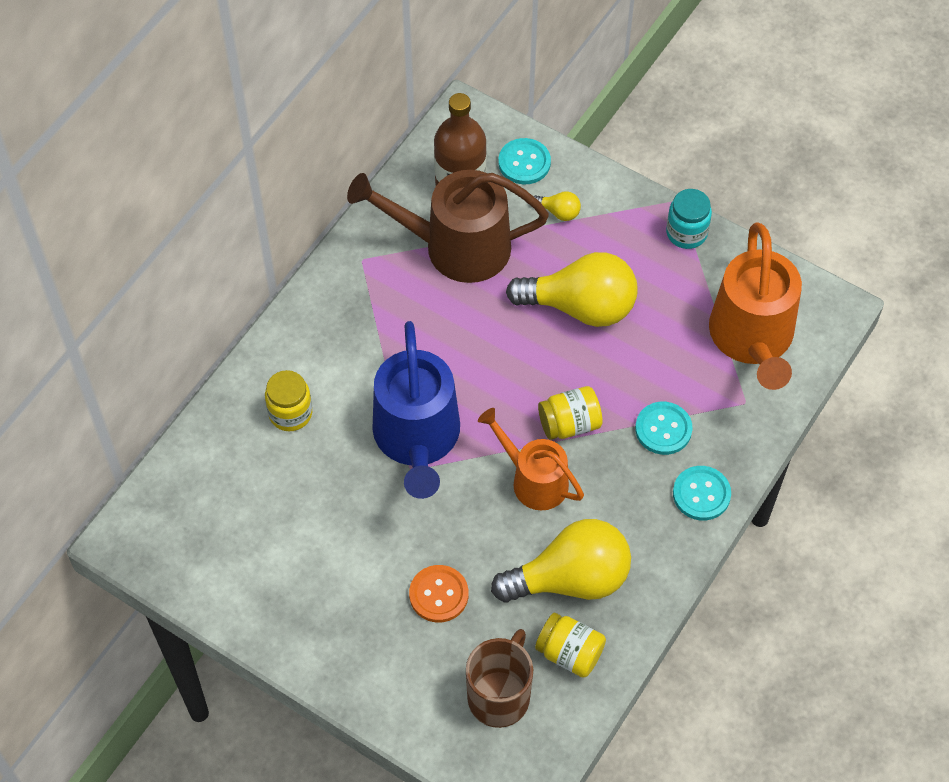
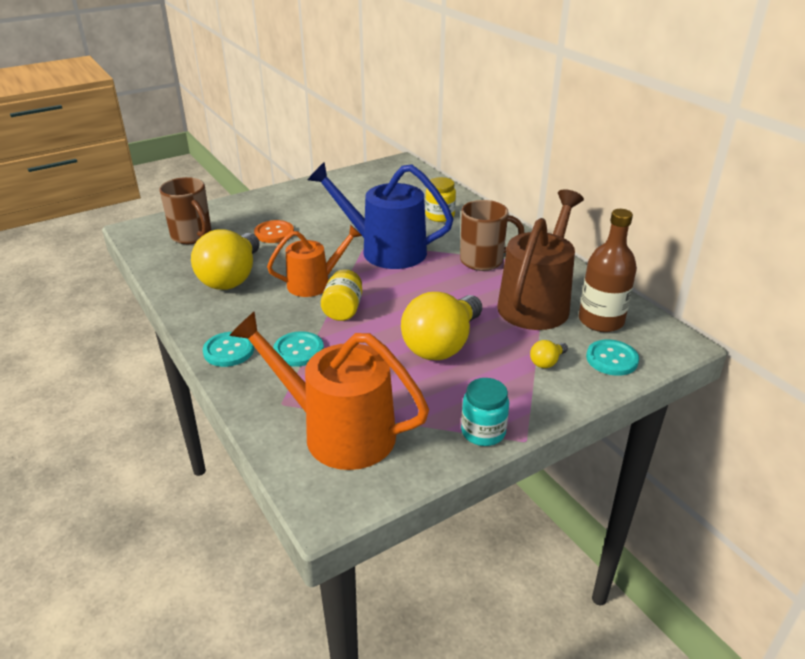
camera: 115 degrees right, 25 degrees down
yellow jar [535,613,606,678] -> none
none -> brown mug [460,200,524,271]

